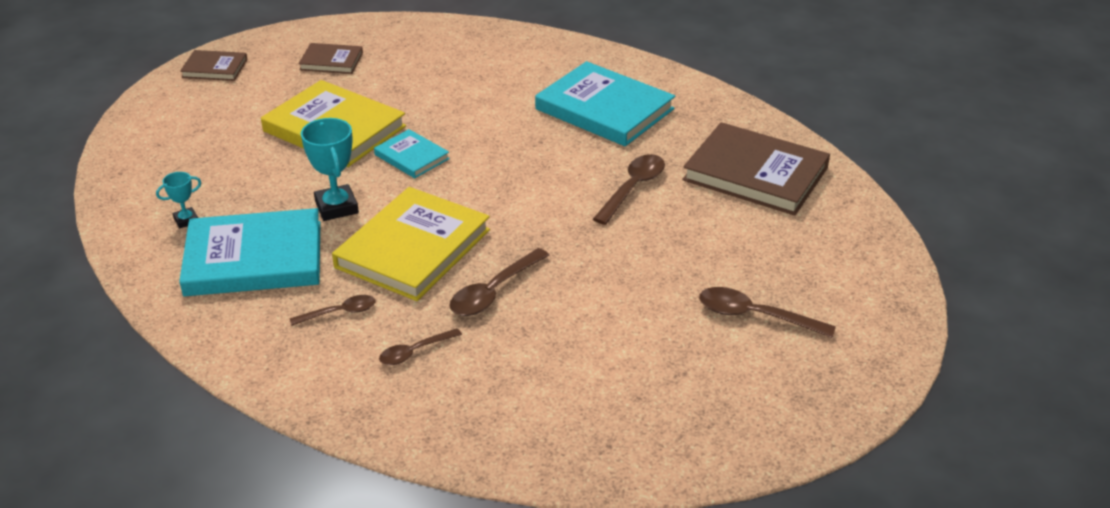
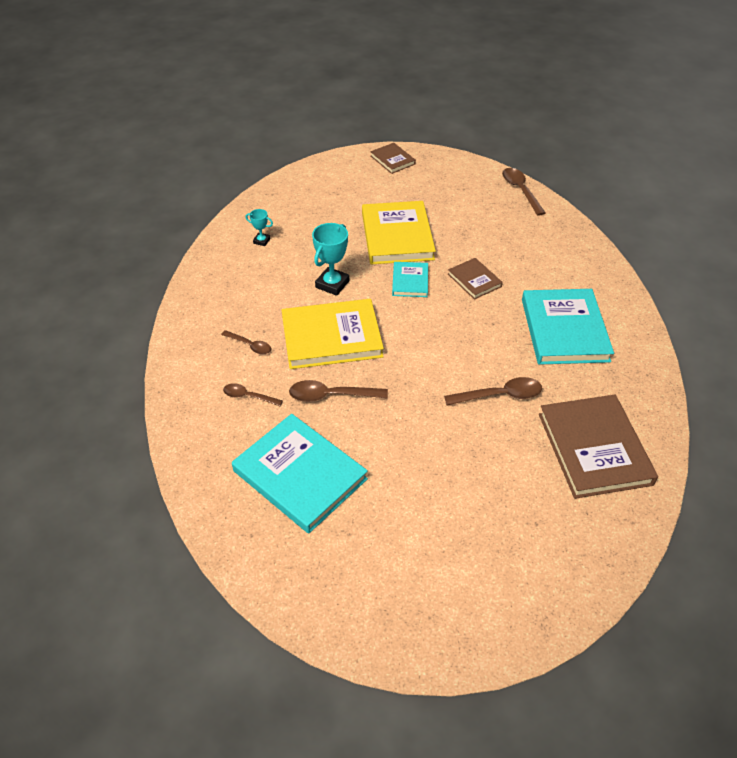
camera: 50 degrees right, 10 degrees up
turquoise book [179,208,321,296] -> turquoise book moved to [232,414,368,534]
brown book [299,43,363,74] -> brown book moved to [448,258,503,300]
brown spoon [699,287,836,338] -> brown spoon moved to [502,168,545,216]

